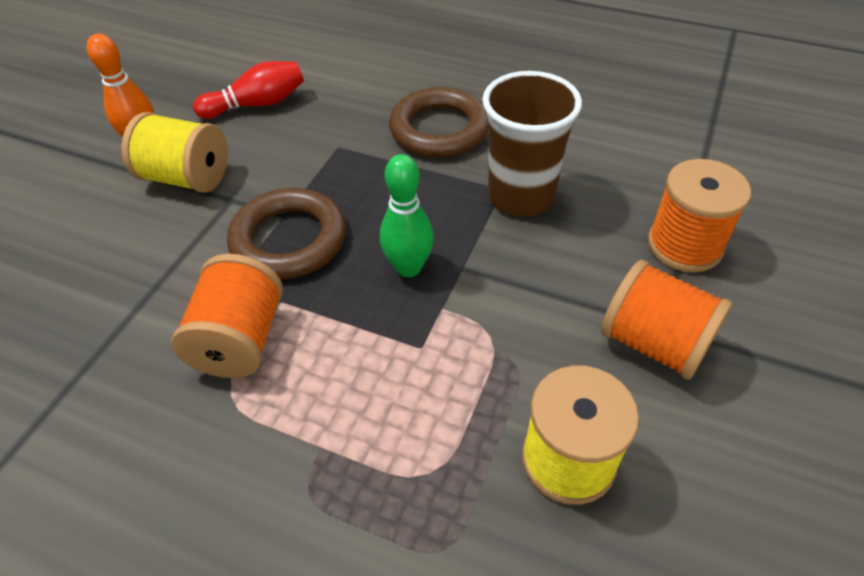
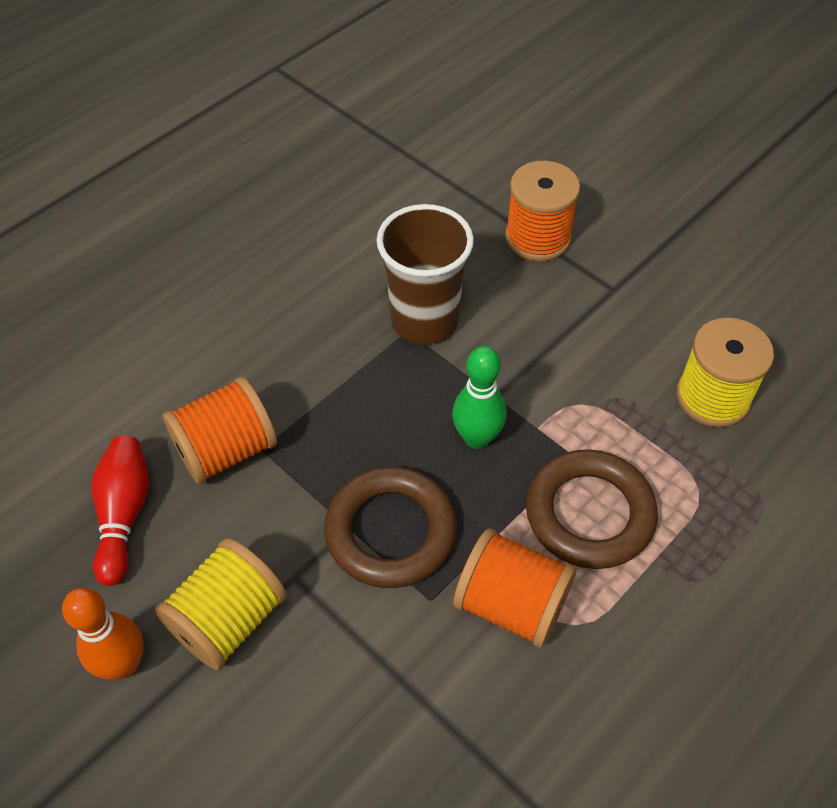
camera: 70 degrees left, 5 degrees up
brown ring [389,87,488,158] -> brown ring moved to [526,449,658,569]
orange spool [601,260,732,380] -> orange spool moved to [163,377,277,484]

